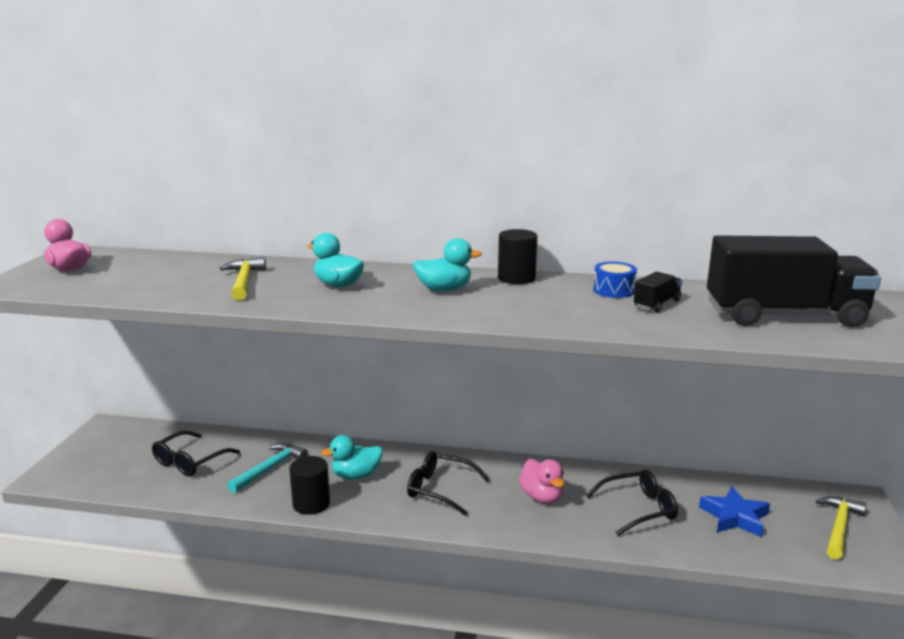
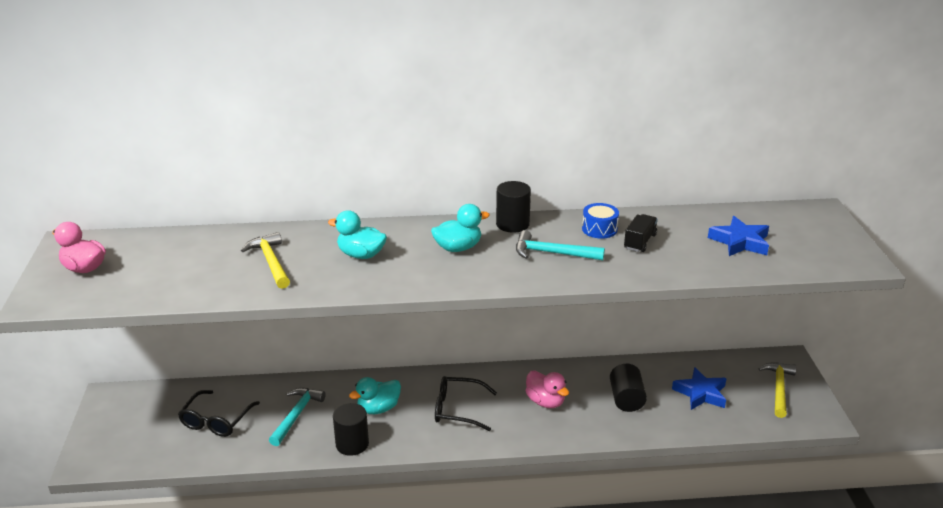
camera: 15 degrees left, 10 degrees up
black glasses [586,469,678,536] -> black cylinder [610,364,647,412]
black truck [707,235,881,328] -> blue star [708,216,769,256]
none -> turquoise hammer [516,230,605,260]

